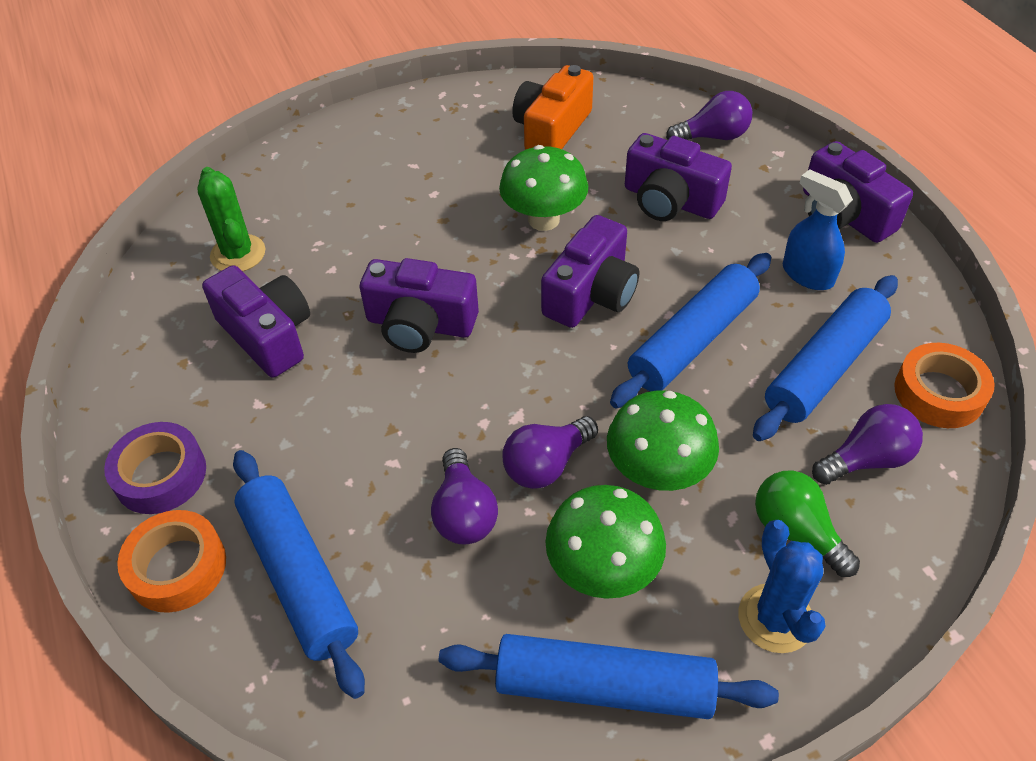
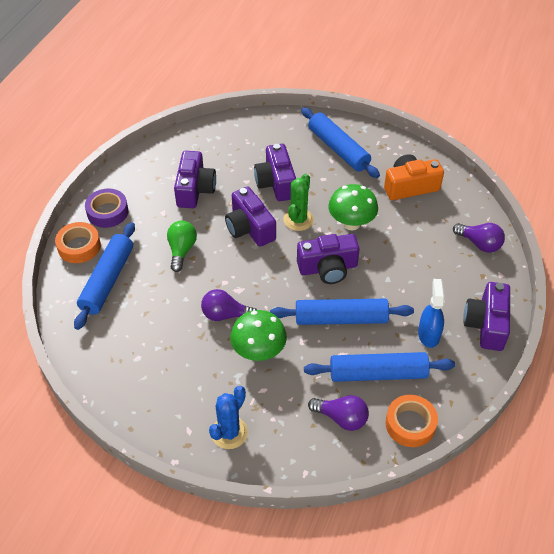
camera: 45 degrees right, 0 degrees up
green cactus [197,167,265,271] -> green cactus moved to [283,174,314,231]
purple light bulb [431,448,498,545] -> none
blue rolling pin [439,634,779,719] -> blue rolling pin moved to [301,107,380,178]
green mushroom [545,485,666,599] -> none
purple camera [625,133,732,221] -> purple camera moved to [254,144,296,201]
green light bulb [755,470,860,577] -> green light bulb moved to [167,221,197,272]

